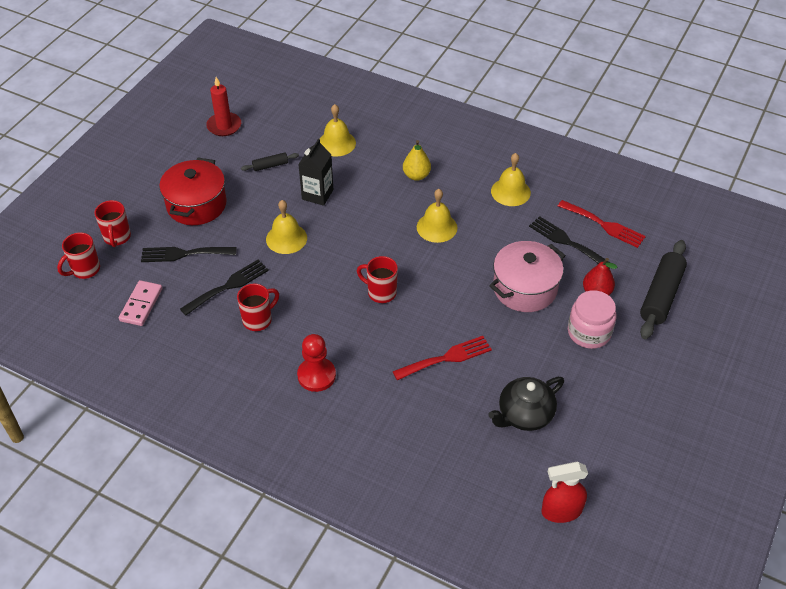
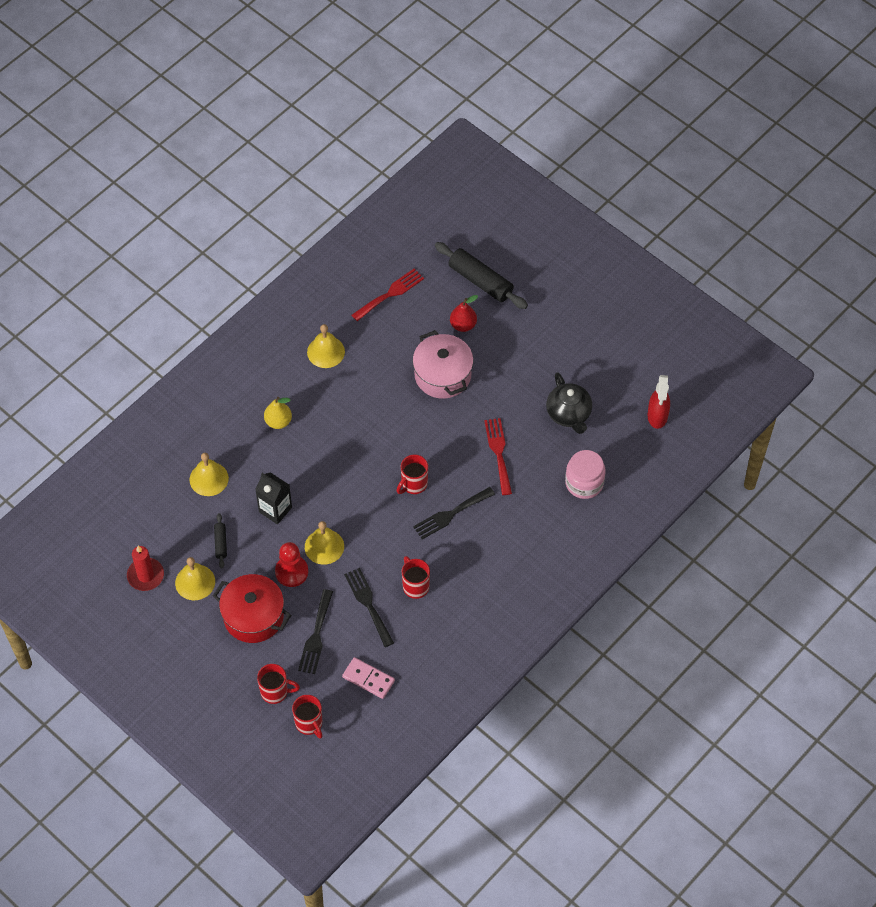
camera: 75 degrees left, 10 degrees up
red pawn [297,334,336,392] -> red pawn moved to [275,542,308,587]
yellow bell [417,189,457,243] -> yellow bell moved to [175,557,215,600]
black fork [529,216,610,269] -> black fork moved to [413,487,495,539]
pink jar [568,290,617,349] -> pink jar moved to [565,450,606,499]

